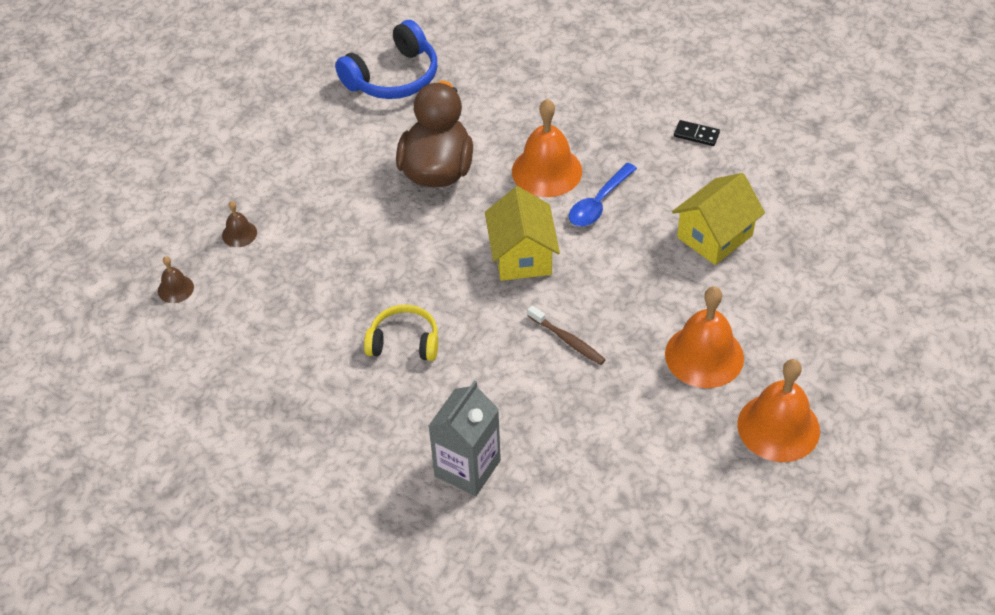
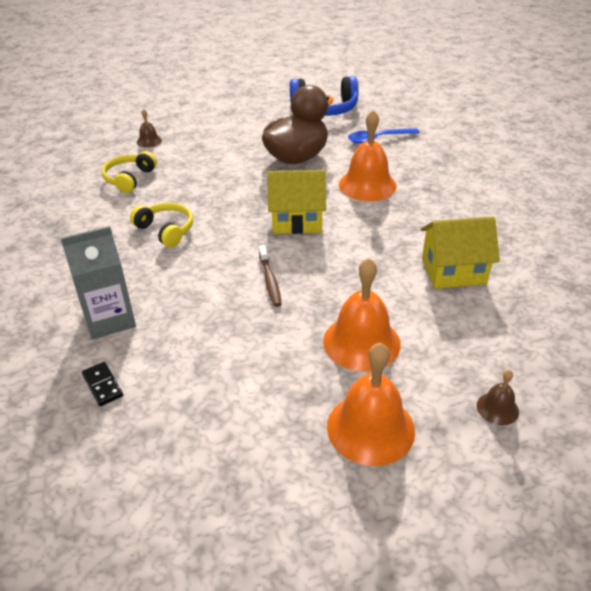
camera: 35 degrees right, 10 degrees down
brown bell [158,256,194,303] -> brown bell moved to [477,370,519,425]
yellow house [485,186,560,281] -> yellow house turned 60 degrees clockwise [267,170,326,234]
blue spoon [569,163,637,226] -> blue spoon moved to [348,128,420,144]
black domino [674,120,720,146] -> black domino moved to [82,362,123,406]
none -> yellow headphones [101,151,157,193]

